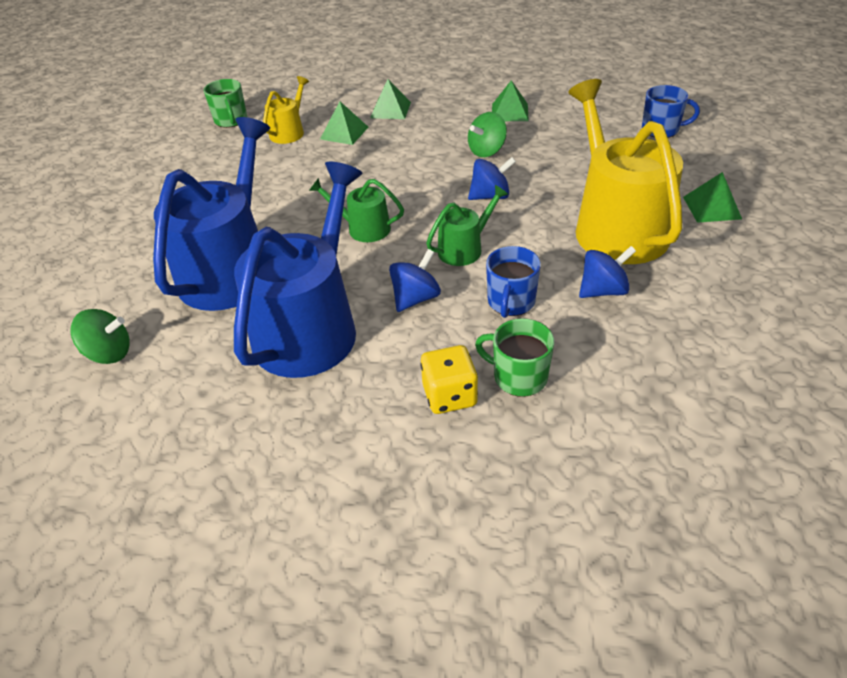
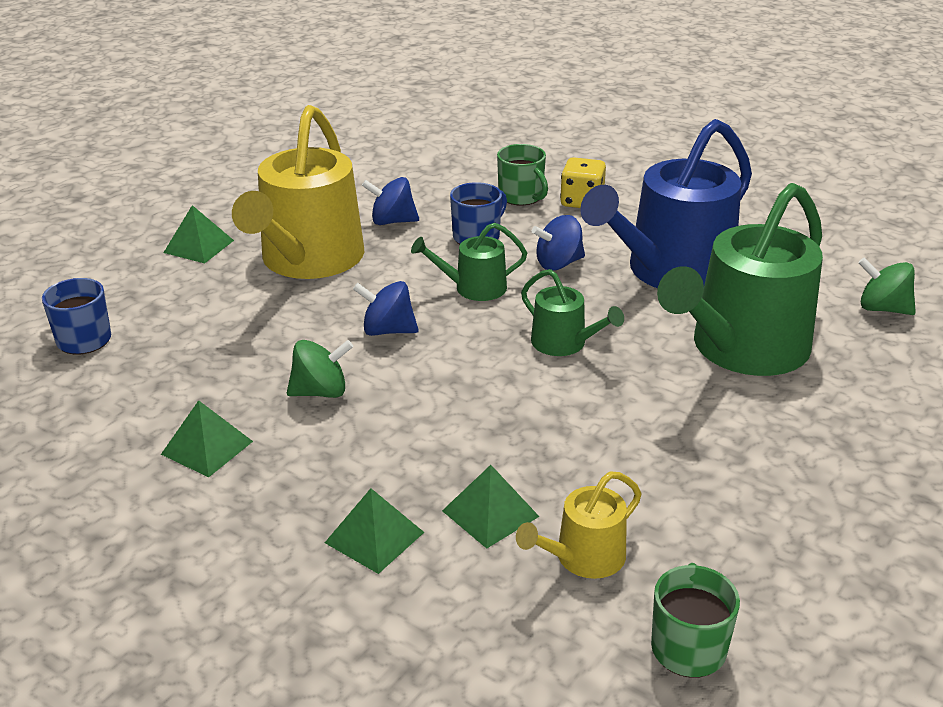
camera: 155 degrees left, 10 degrees down
blue watering can [153,117,270,311] -> green watering can [657,183,823,376]

